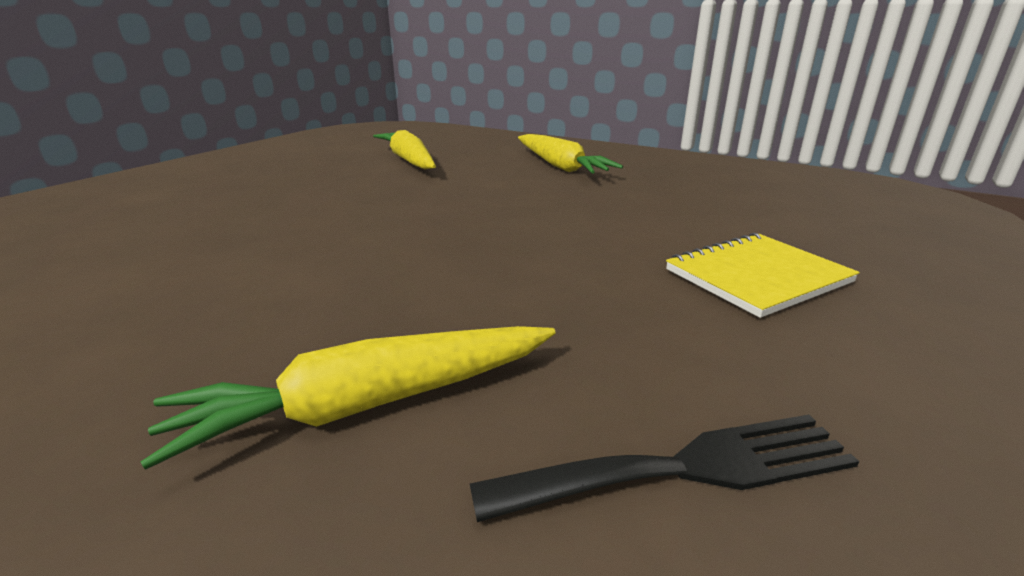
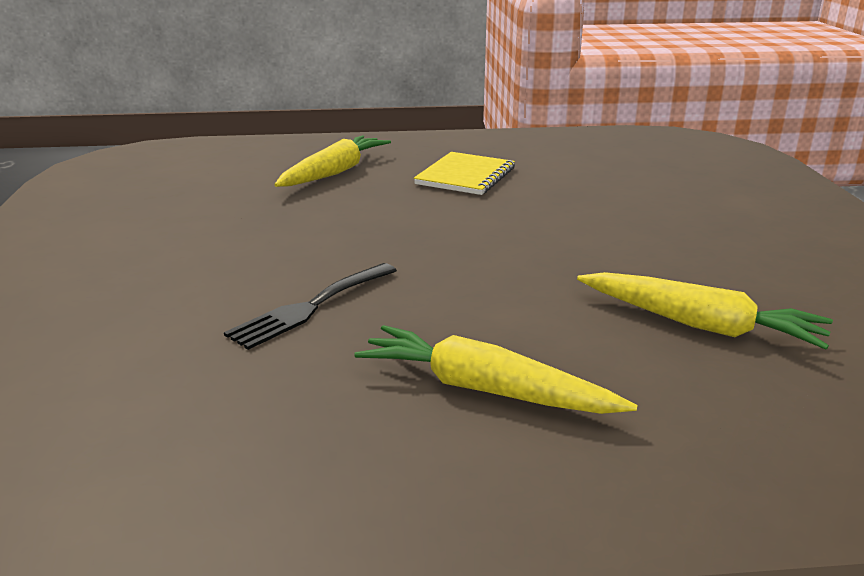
camera: 145 degrees right, 0 degrees up
black fork [470,415,859,522] -> black fork moved to [224,263,397,350]
yellow notebook [666,233,860,318] -> yellow notebook moved to [414,152,515,195]

